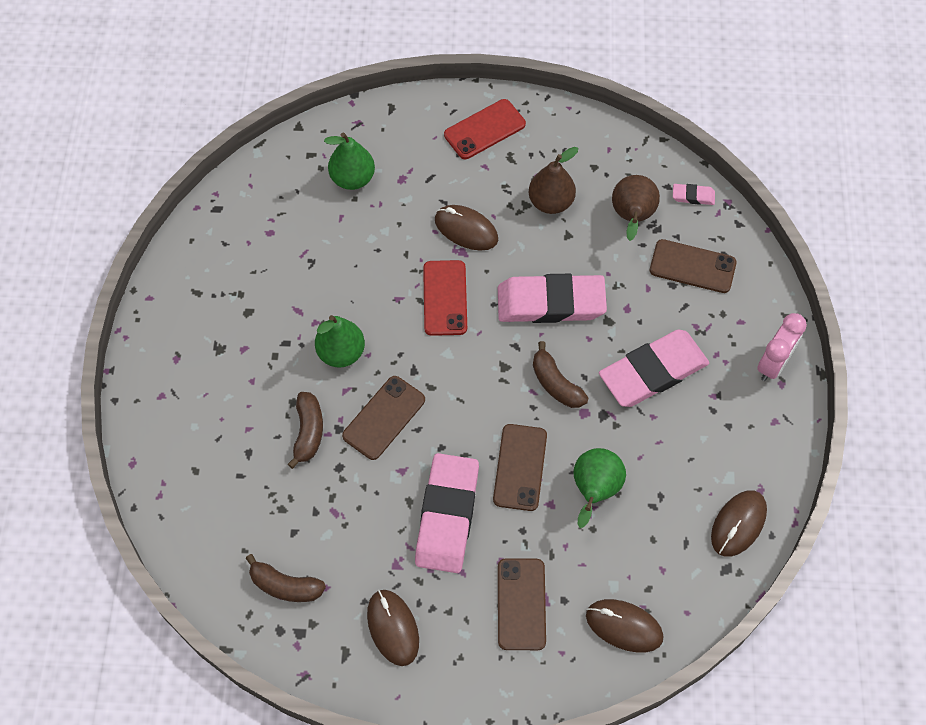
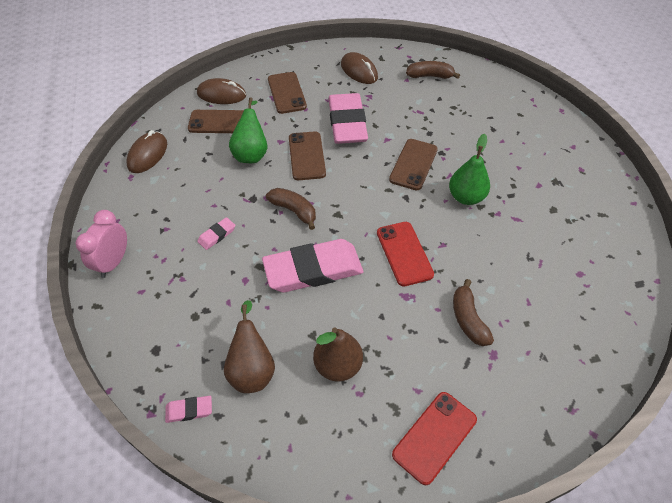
camera: 165 degrees right, 10 degrees down
brown banana [288,392,323,469] -> brown banana moved to [453,279,494,346]
green pear [324,132,375,190] -> none
brown mouse [435,205,498,251] -> none
pink eraser [599,329,709,407] -> pink eraser [197,217,235,250], size x0.42
brown phone [650,239,737,293] -> brown phone moved to [188,110,244,133]

